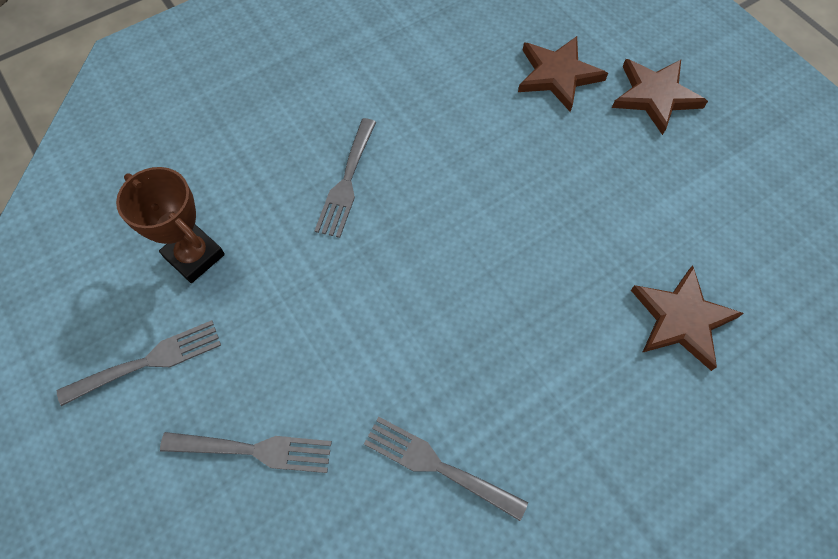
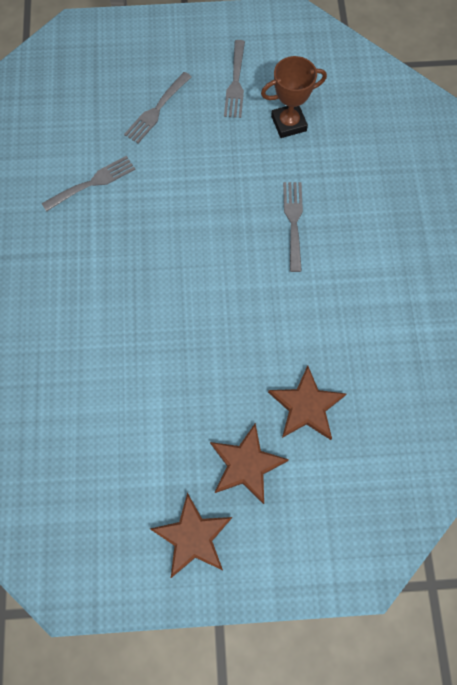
camera: 120 degrees right, 5 degrees up
grey fork [314,118,376,238] -> grey fork turned 45 degrees clockwise [283,182,303,272]
brown star [631,265,744,371] -> brown star moved to [150,493,232,578]

